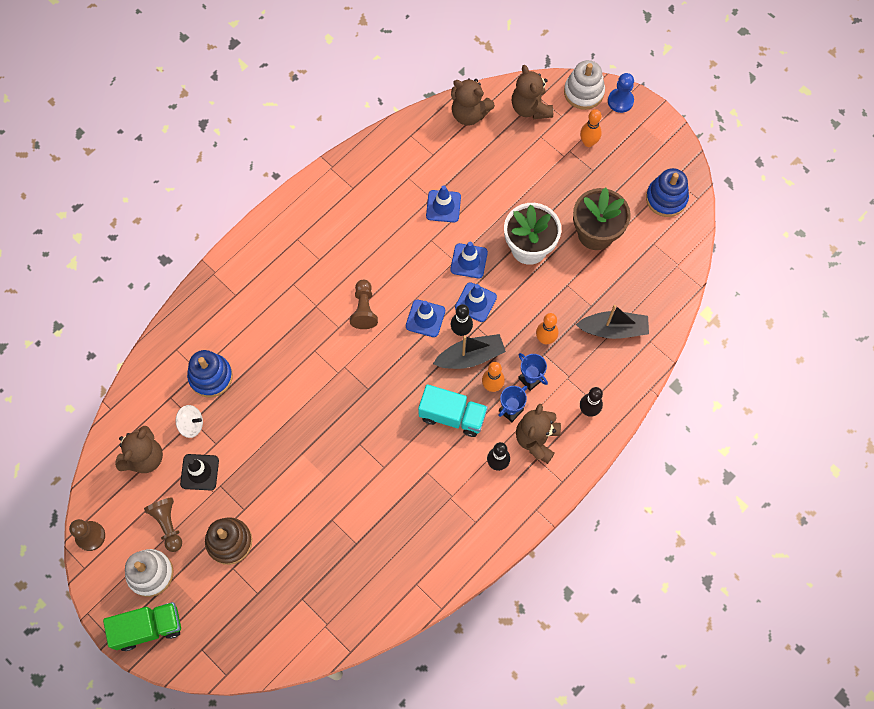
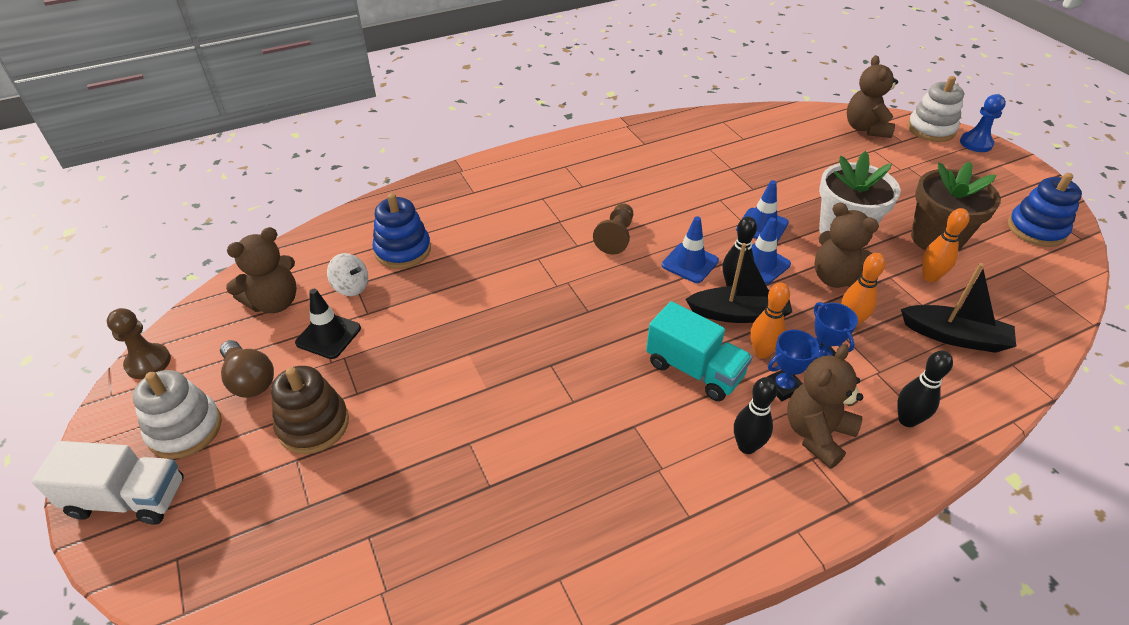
camera: 20 degrees right, 25 degrees down
green truck [103,602,181,651] -> white truck [31,441,184,525]
brown pawn [144,497,182,552] -> brown light bulb [220,340,274,398]
blue traffic cone [426,185,461,222] -> none
brown teddy bear [451,78,495,125] -> brown teddy bear moved to [814,202,879,288]
orange bowling pin [580,109,602,147] -> orange bowling pin moved to [922,208,970,282]

